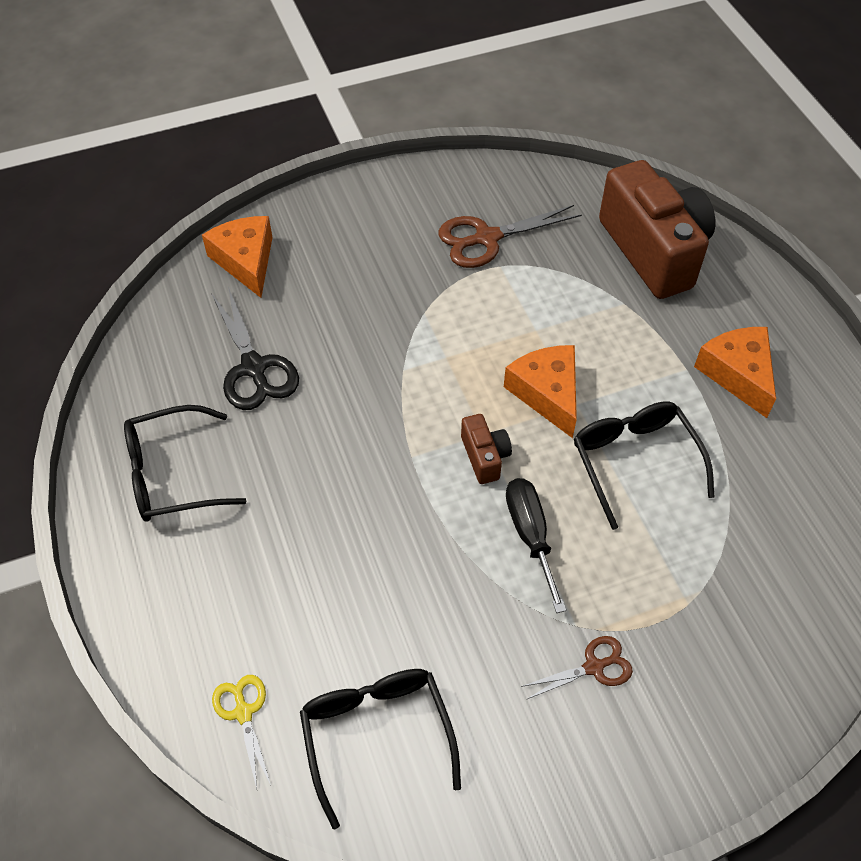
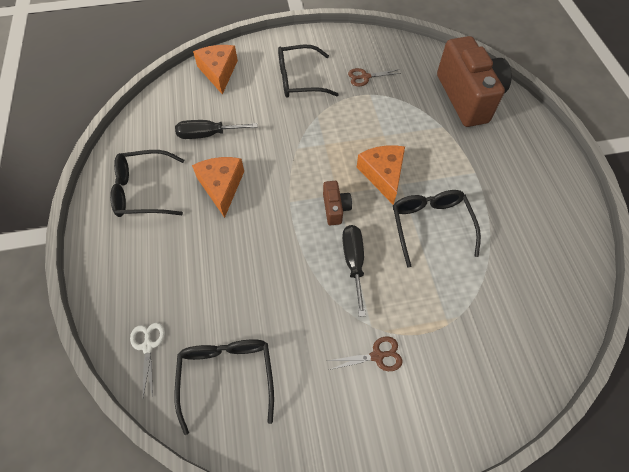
camera: 10 degrees right, 5 degrees up
black scissors [211,287,299,410] -> black screwdriver [175,120,258,139]
yellow scissors [212,675,271,789] -> white scissors [130,323,165,398]
brown scissors [439,205,582,268] -> brown scissors [348,68,401,86], size x0.59
orange cheese [694,327,776,418] -> orange cheese moved to [192,157,244,218]
none -> black glasses [278,45,339,98]

